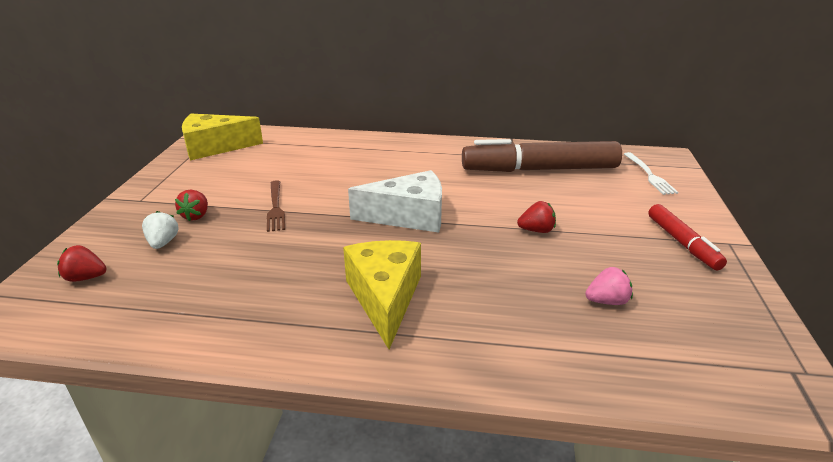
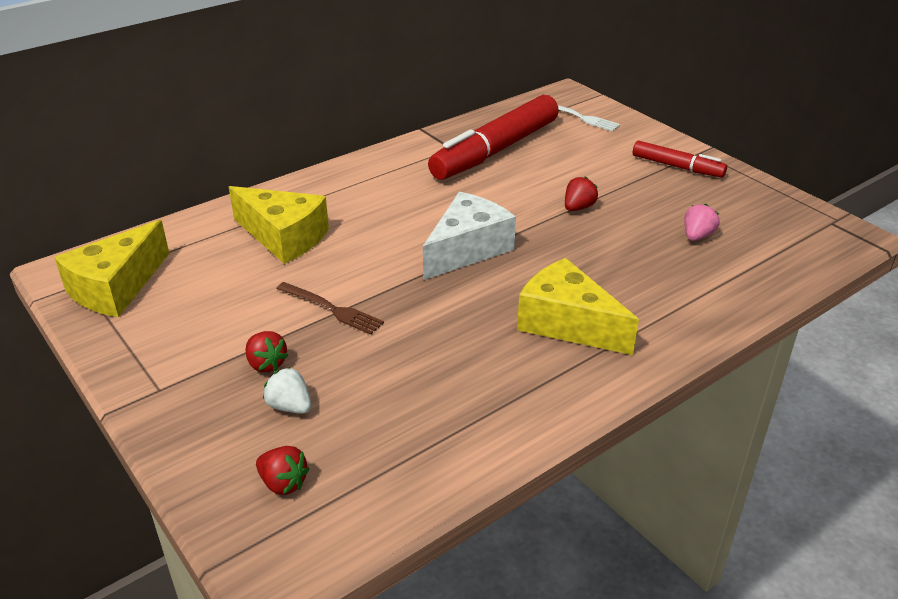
camera: 45 degrees left, 5 degrees up
red strawberry [57,245,107,282] -> red strawberry turned 105 degrees counterclockwise [256,446,310,495]
brown marker [462,139,622,172] -> red marker [428,95,559,180]
none -> yellow cheese [229,186,329,264]

